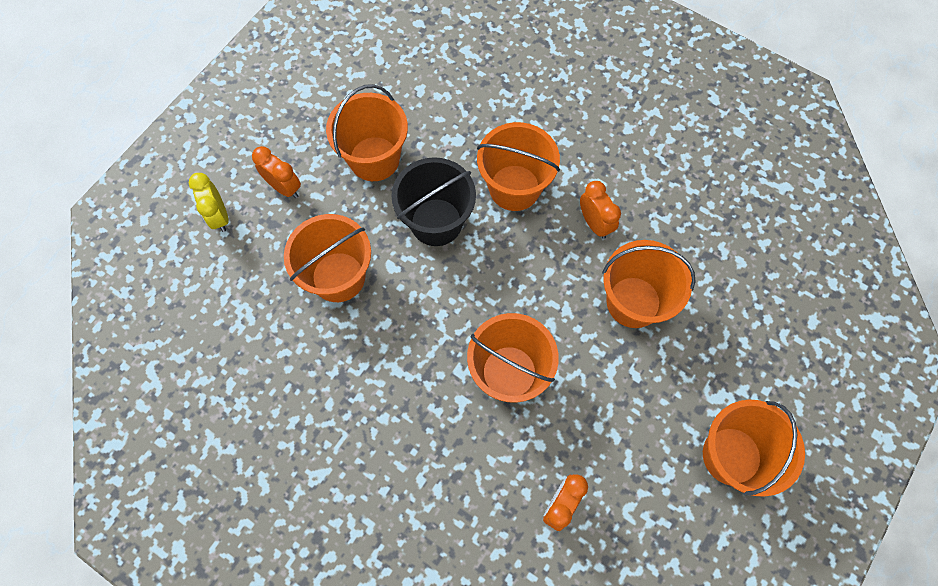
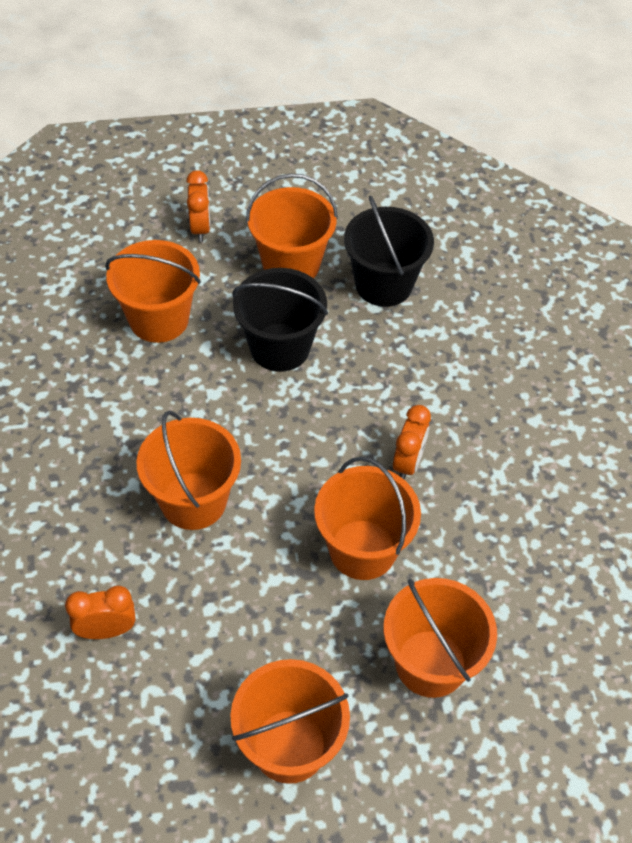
camera: 45 degrees right, 15 degrees down
yellow clock [189,173,229,232] -> none
orange bucket [477,122,560,211] -> orange bucket moved to [384,578,497,698]
none -> black bucket [344,195,434,307]

